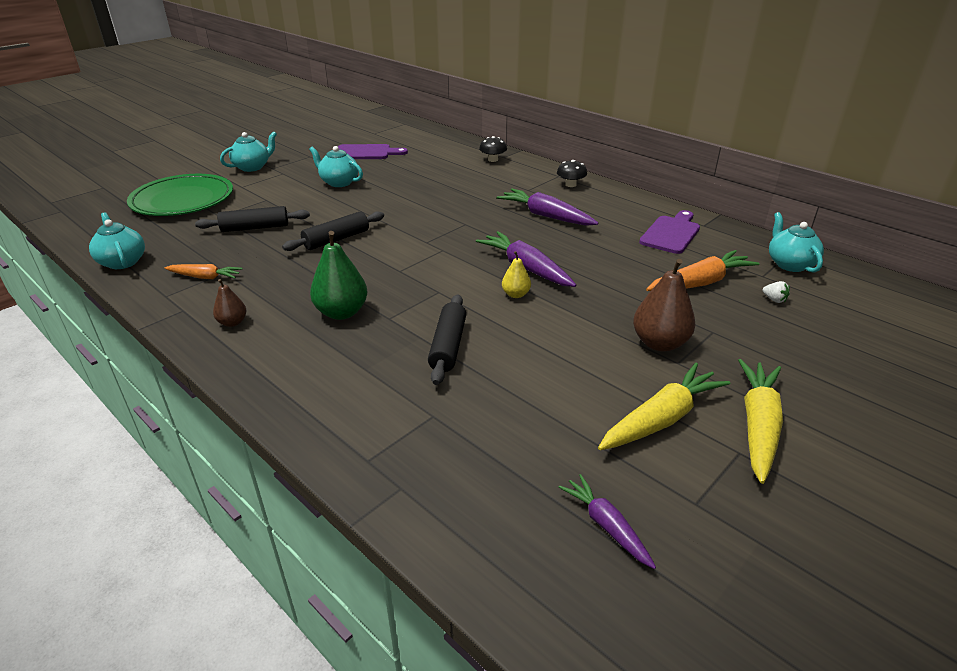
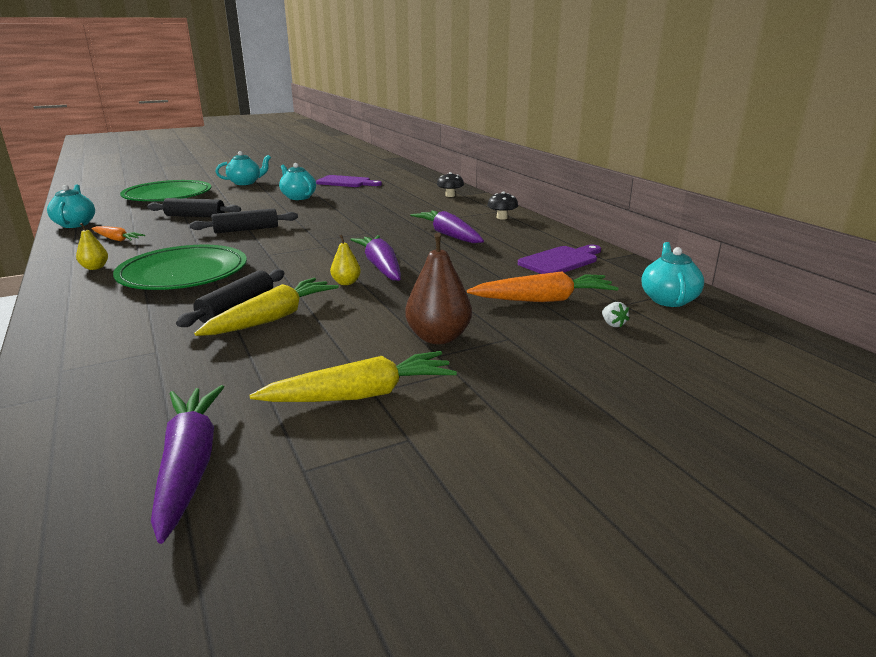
camera: 20 degrees right, 10 degrees down
brown pear [213,279,247,327] -> yellow pear [76,223,108,270]
green pear [310,231,367,320] -> green plate [113,245,247,290]
purple carrot [558,474,656,569] -> purple carrot [151,385,224,544], size x1.67
yellow carrot [738,359,783,484] -> yellow carrot moved to [194,278,339,336]

